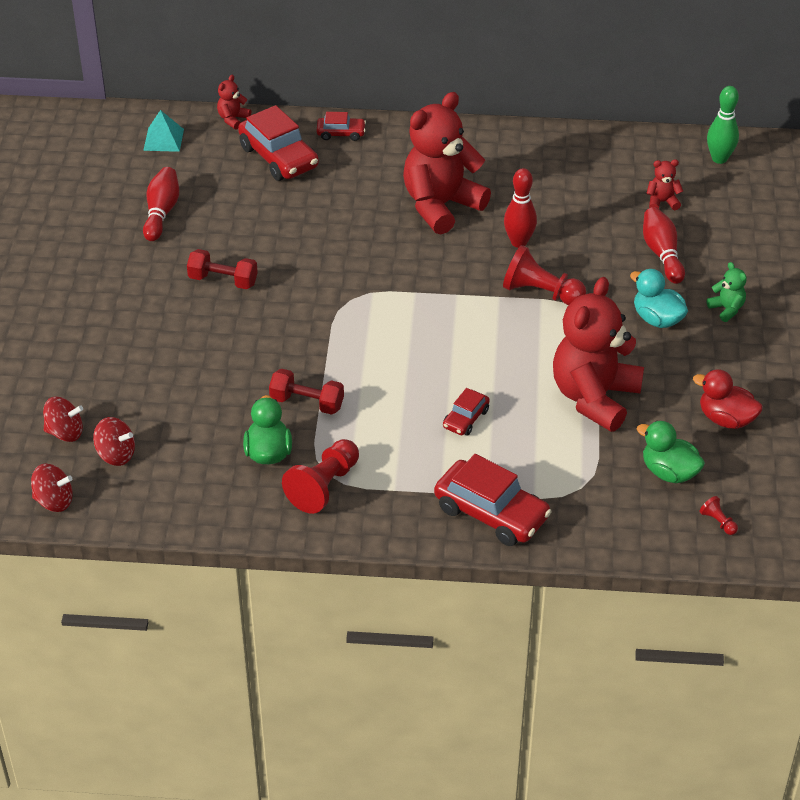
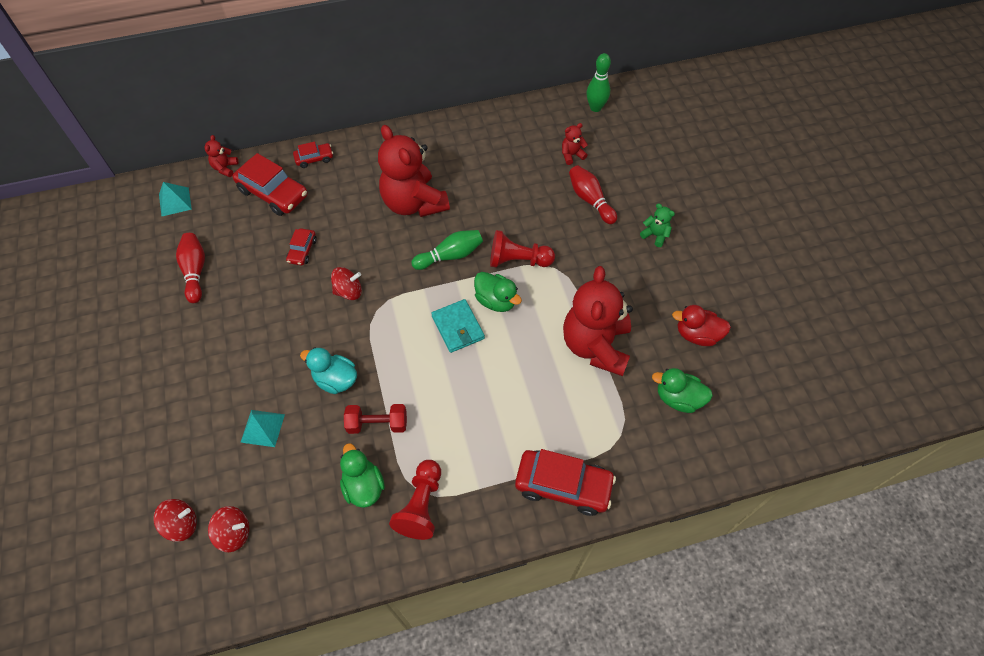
camera: 20 degrees left, 15 degrees up
red spinning top [31,464,73,512] -> red spinning top moved to [331,267,362,300]
red dumbbell [187,249,258,289] -> none
red teddy bear [403,92,491,235] -> red teddy bear turned 60 degrees counterclockwise [378,125,450,217]
red car [443,388,490,436] -> red car moved to [286,228,317,265]
red bowling pin [504,168,537,248] -> none
turquoise duck [630,269,688,328] -> turquoise duck moved to [300,347,357,394]
red pawn [699,496,738,535] -> none
none -> turquoise pyramid [240,410,285,447]
none -> green bowling pin [411,230,483,270]
none -> turquoise wallet [431,299,485,353]
none -> green duck [474,272,522,312]

